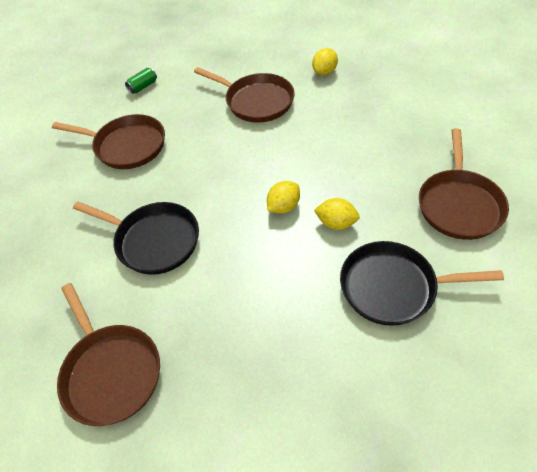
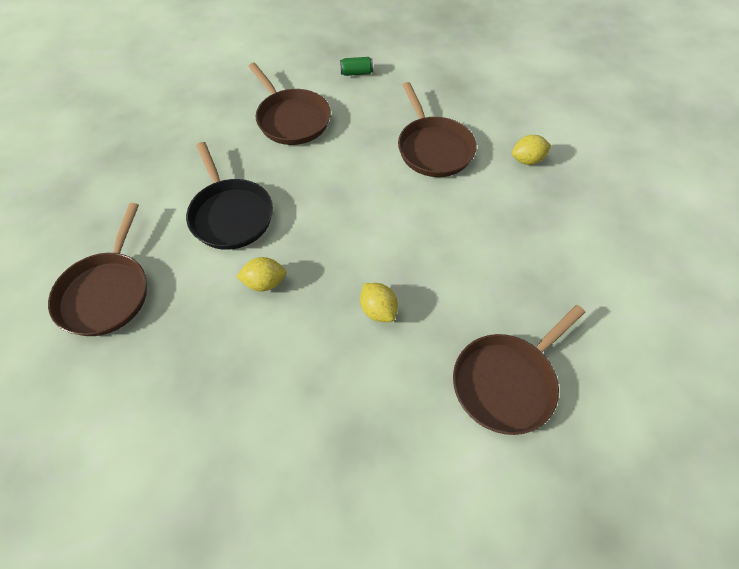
camera: 35 degrees right, 5 degrees up
yellow lemon [267,181,300,214] -> yellow lemon moved to [236,257,286,291]
black pan [340,241,504,326] -> none

